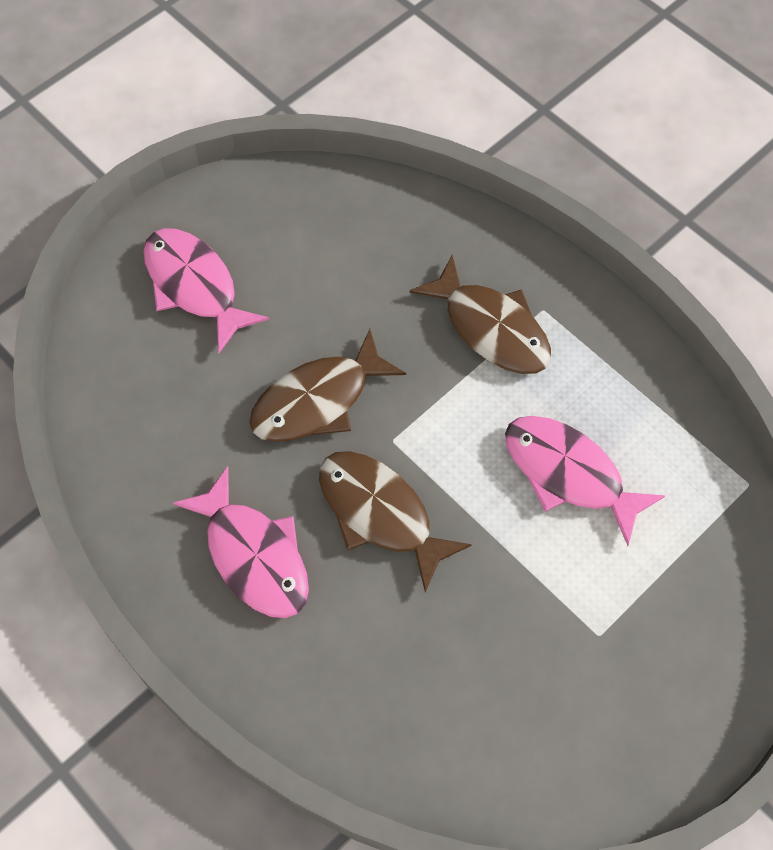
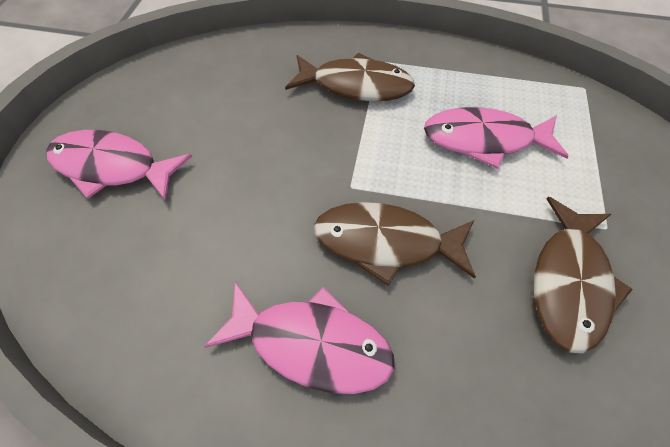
camera: 35 degrees left, 5 degrees down
brown fish [249,329,406,442] -> brown fish moved to [534,197,633,353]

